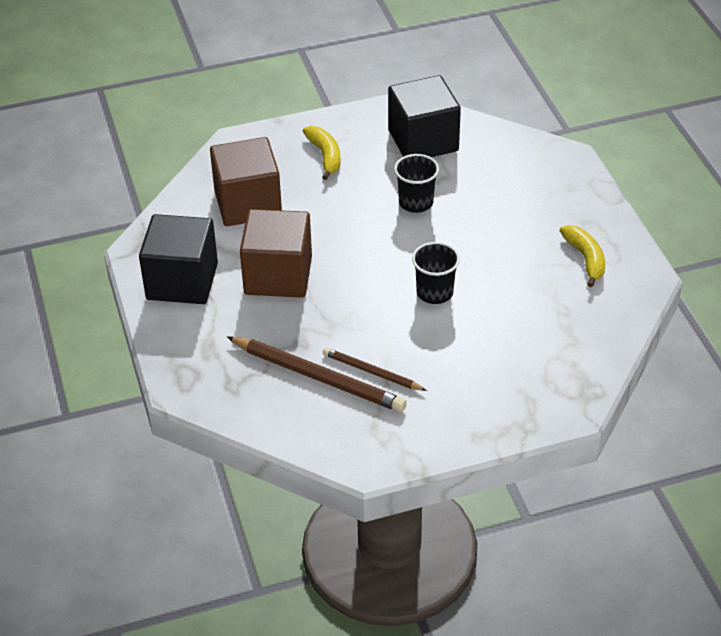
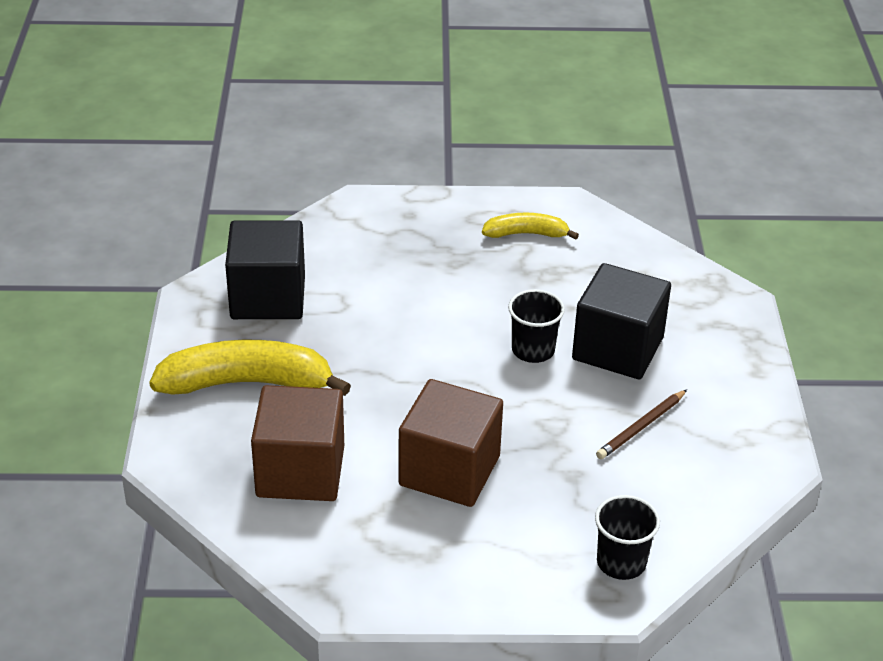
camera: 75 degrees left, 5 degrees down
black cube [139,214,218,304] -> black cube moved to [572,263,671,379]
brown pencil [227,336,407,412] -> none
yellow banana [303,126,341,180] -> yellow banana [149,340,351,396], size x1.82
black cup [394,154,439,213] -> black cup moved to [595,495,660,580]

